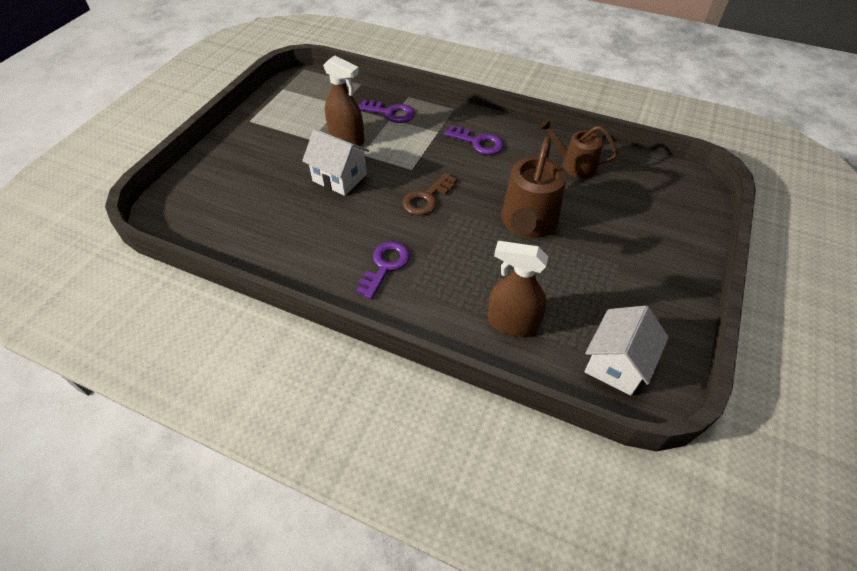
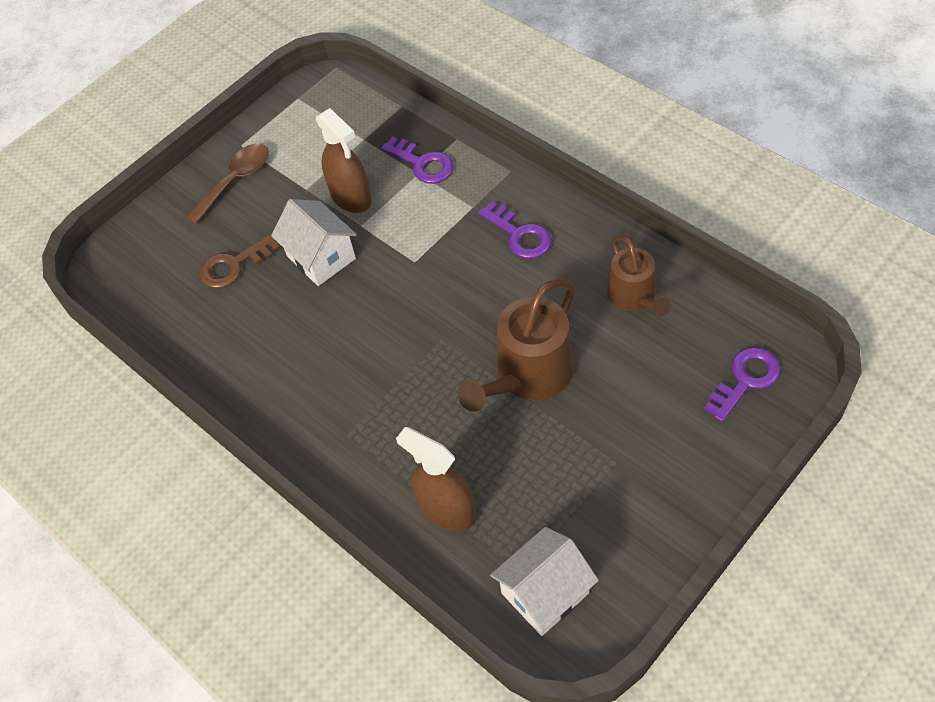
camera: 25 degrees right, 5 degrees up
purple key [356,241,410,299] -> purple key moved to [704,347,781,422]
brown key [402,173,457,215] -> brown key moved to [199,234,280,288]
brown watering can [539,119,618,178] -> brown watering can turned 150 degrees counterclockwise [607,235,671,316]
none -> brown spoon [185,144,268,224]

